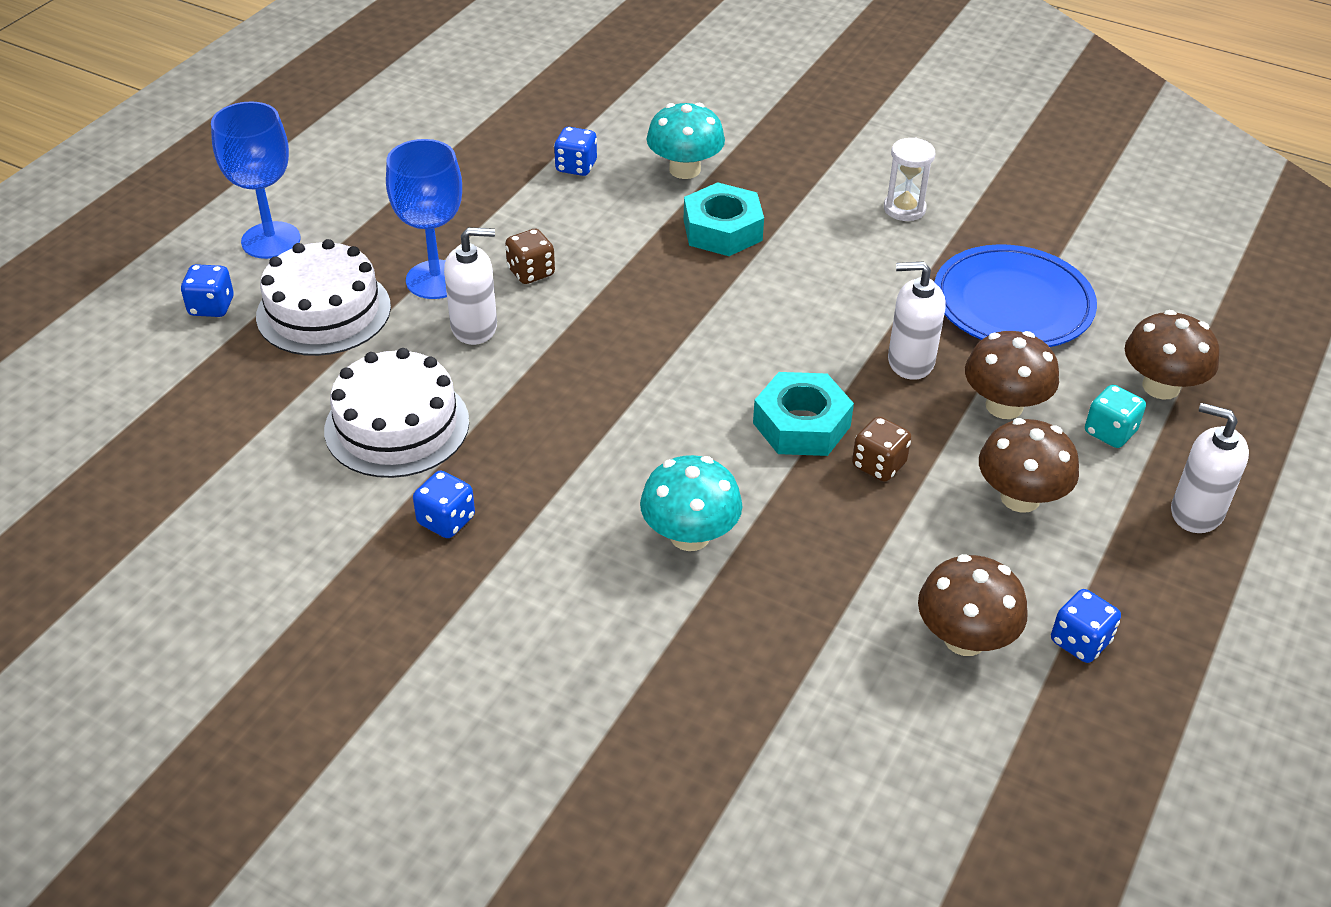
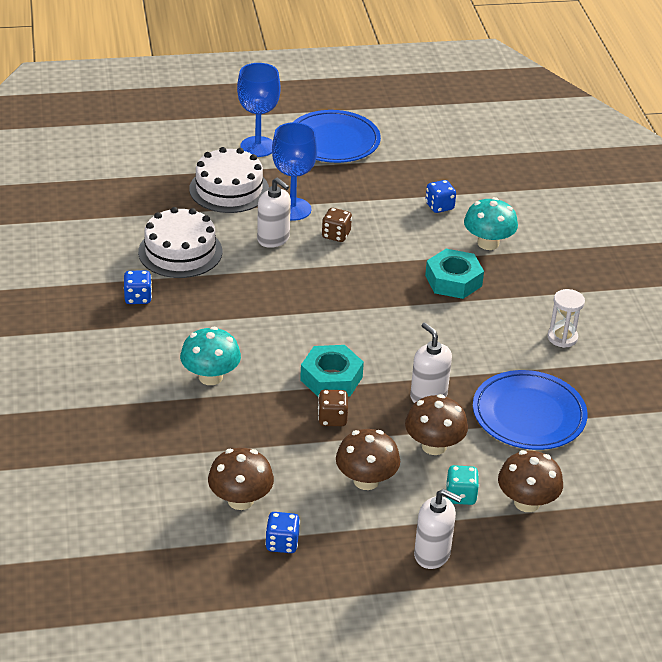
camera: 50 degrees right, 5 degrees down
blue dice [181,264,234,317] -> none
white soap dispenser [1171,403,1249,533] -> white soap dispenser turned 120 degrees clockwise [414,489,462,569]
none -> blue plate [294,110,381,163]

